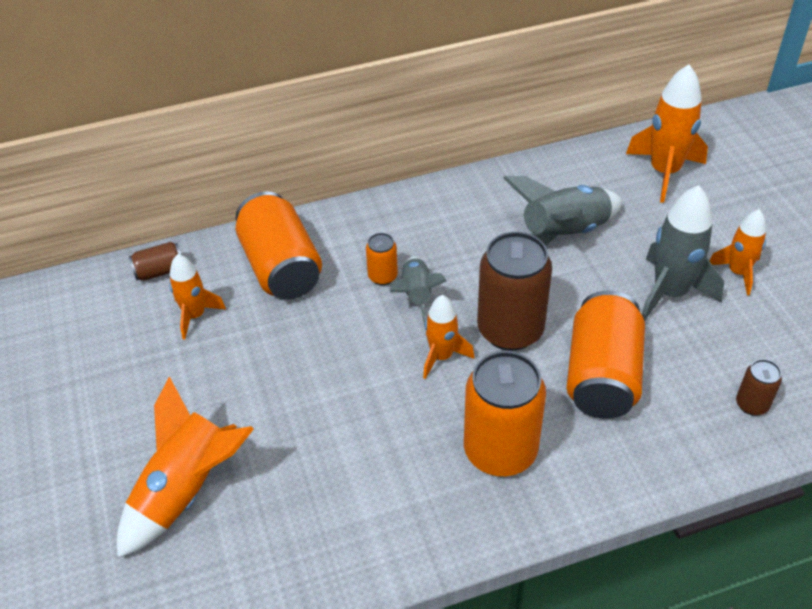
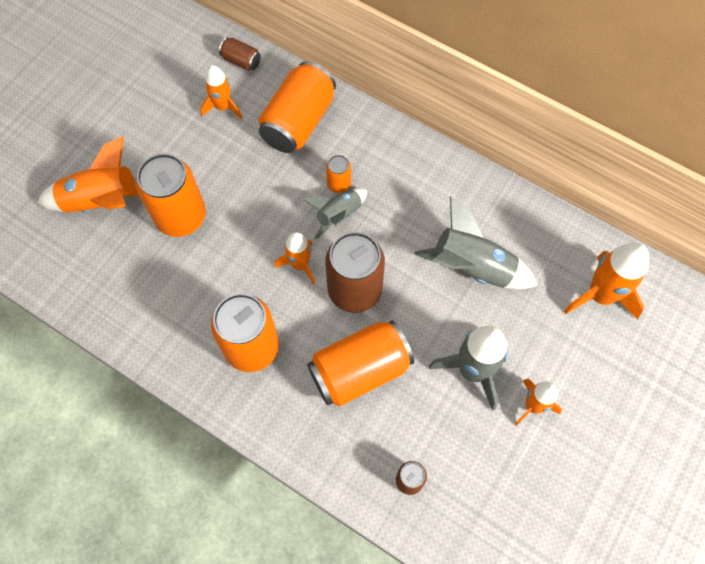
camera: 50 degrees right, 20 degrees up
none -> orange can [136,153,206,237]

